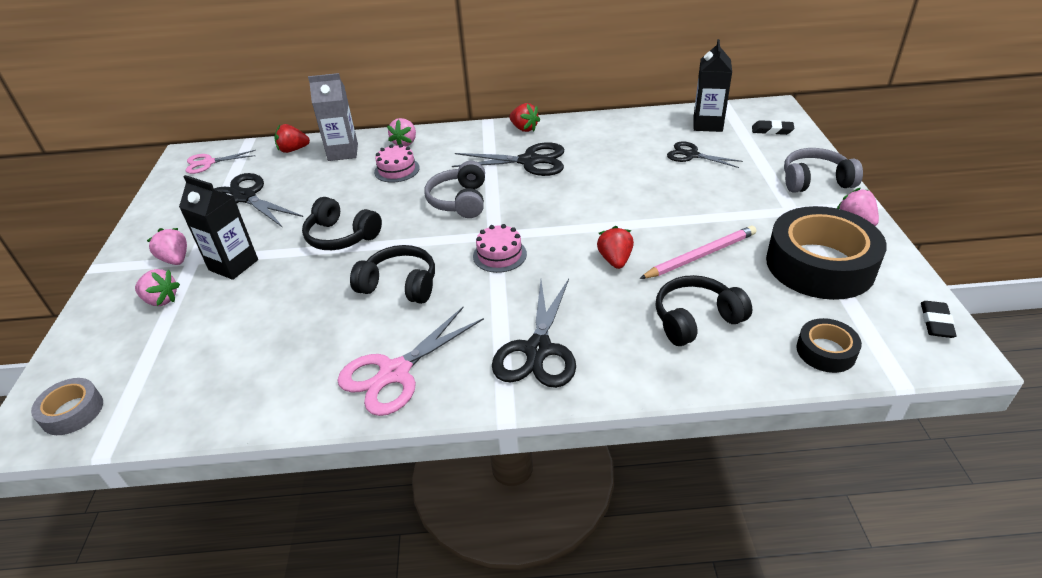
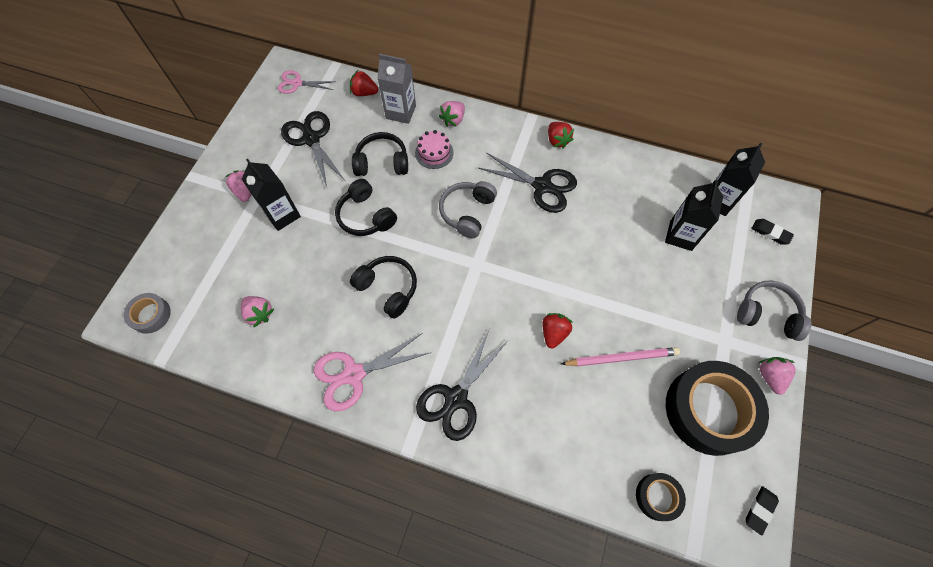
camera: 20 degrees right, 25 degrees up
pink strawberry [135,269,180,306] -> pink strawberry moved to [241,296,274,327]
pink cake [473,224,527,273] -> none
black headphones [655,275,752,346] -> black headphones moved to [352,132,408,176]
black scissors [667,141,743,168] -> black carton [665,180,723,251]

